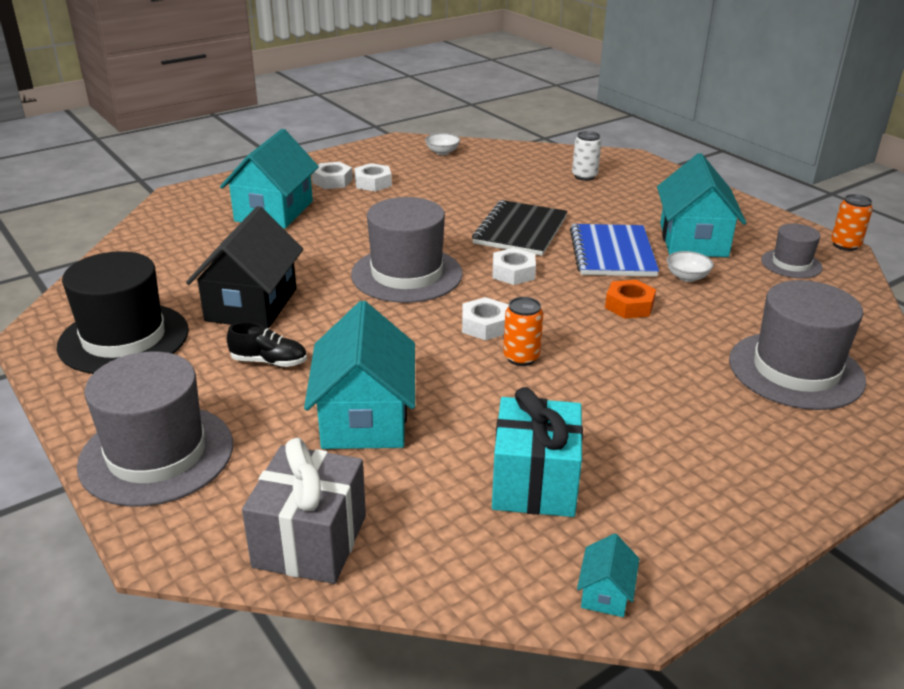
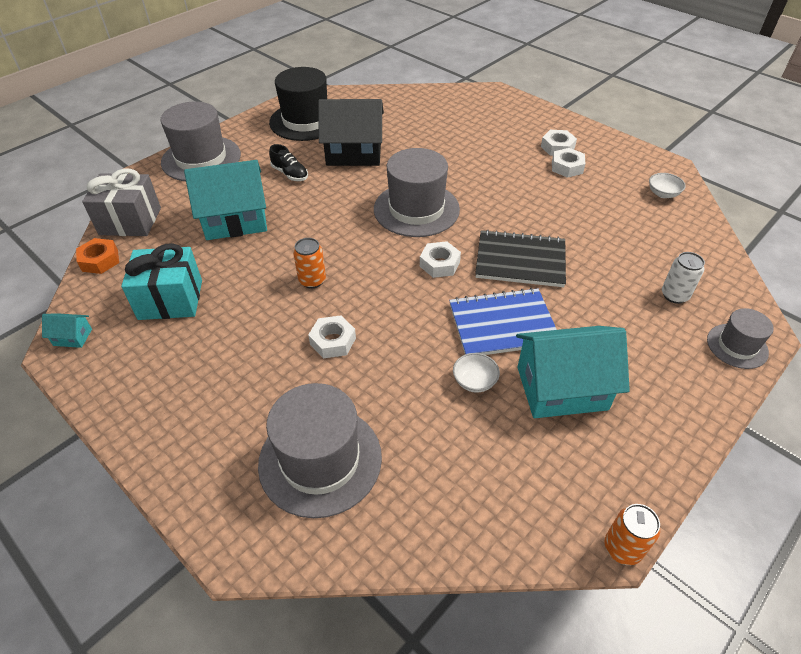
camera: 80 degrees right, 15 degrees up
turquoise house [220,129,319,229] -> none
black shoe [227,322,307,367] -> black shoe turned 45 degrees counterclockwise [269,144,308,181]
white nut [462,297,509,340] -> white nut moved to [308,315,356,359]
orange nut [605,280,656,319] -> orange nut moved to [76,238,119,274]
grey hat [761,224,823,278] -> grey hat moved to [707,308,774,369]

